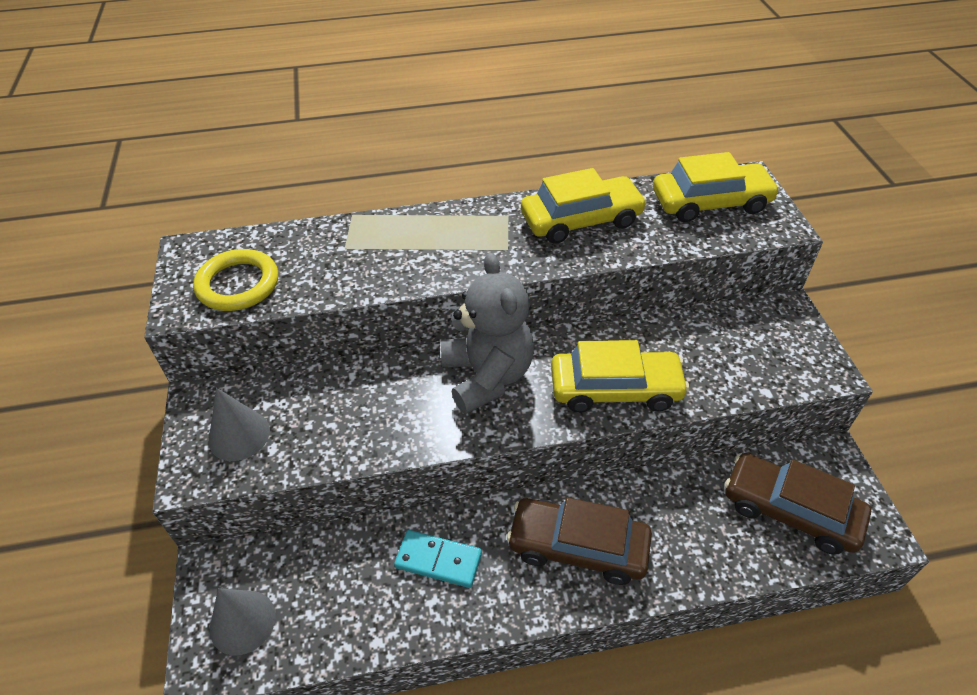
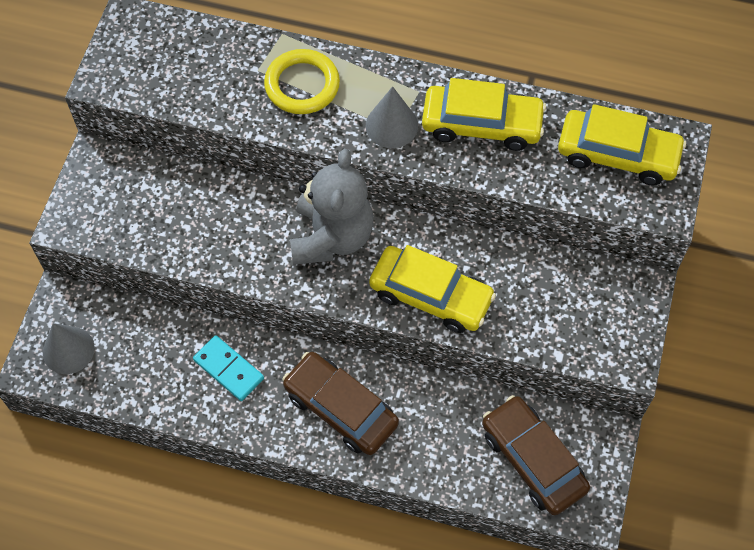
camera: 25 degrees right, 15 degrees up
yellow ring [193,249,278,311] -> yellow ring moved to [264,49,340,114]
grey cone [209,388,270,461] -> grey cone moved to [366,86,418,148]

